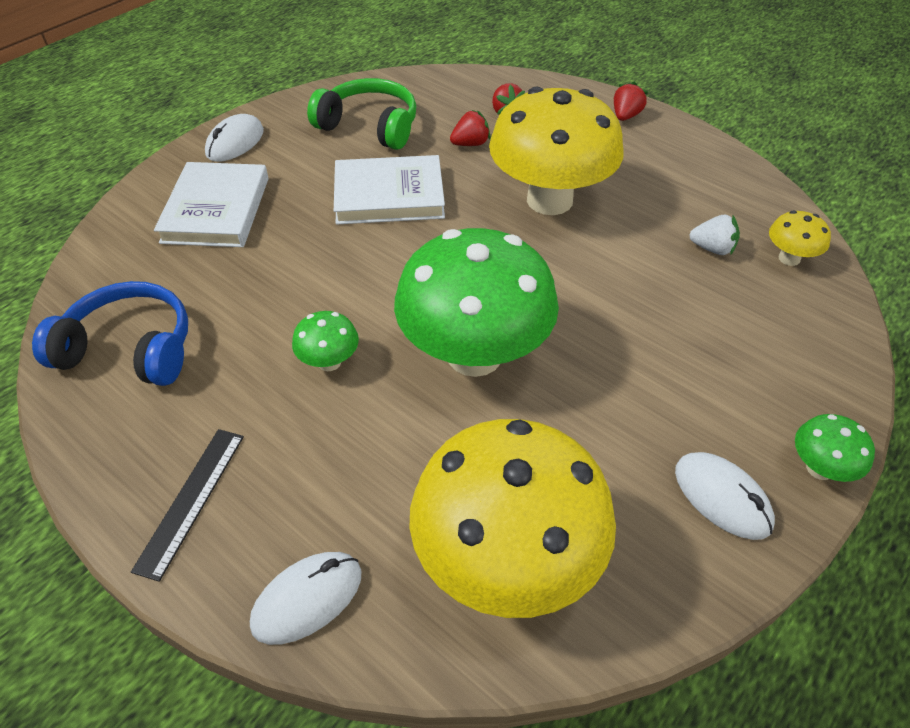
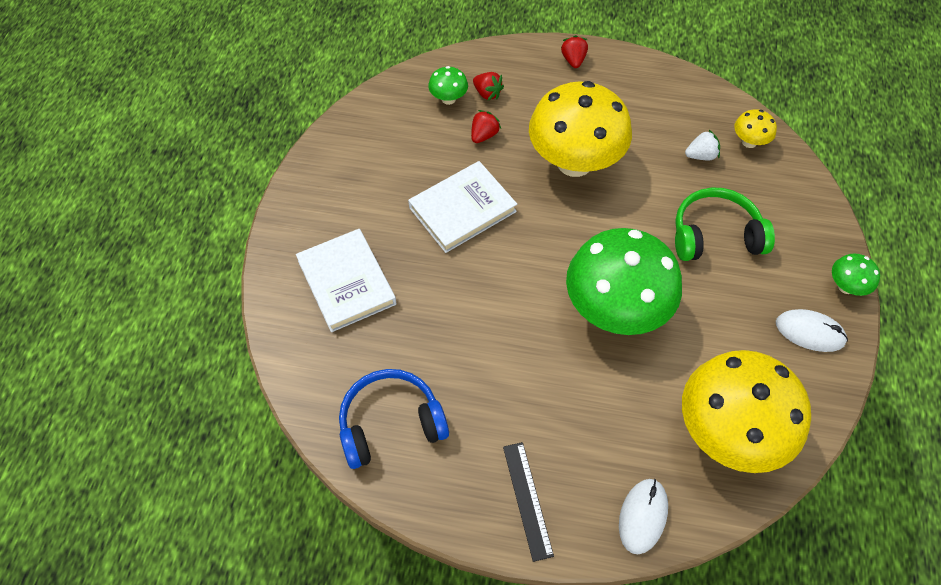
camera: 30 degrees left, 10 degrees up
white mouse [205,114,264,162] -> none
green mushroom [292,311,359,371] -> green mushroom moved to [428,66,468,105]
green headphones [307,78,417,150] -> green headphones moved to [675,188,775,261]

